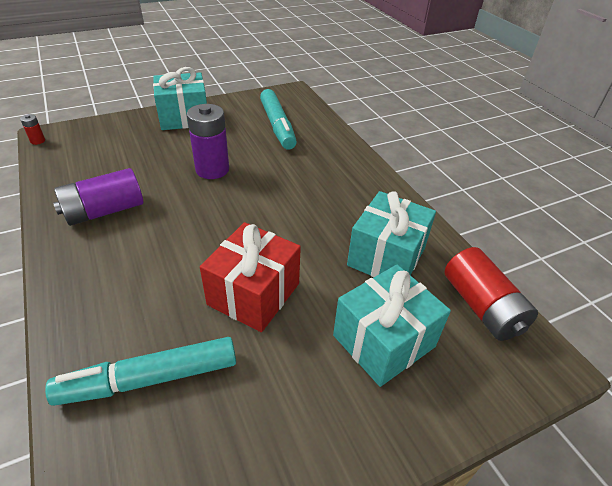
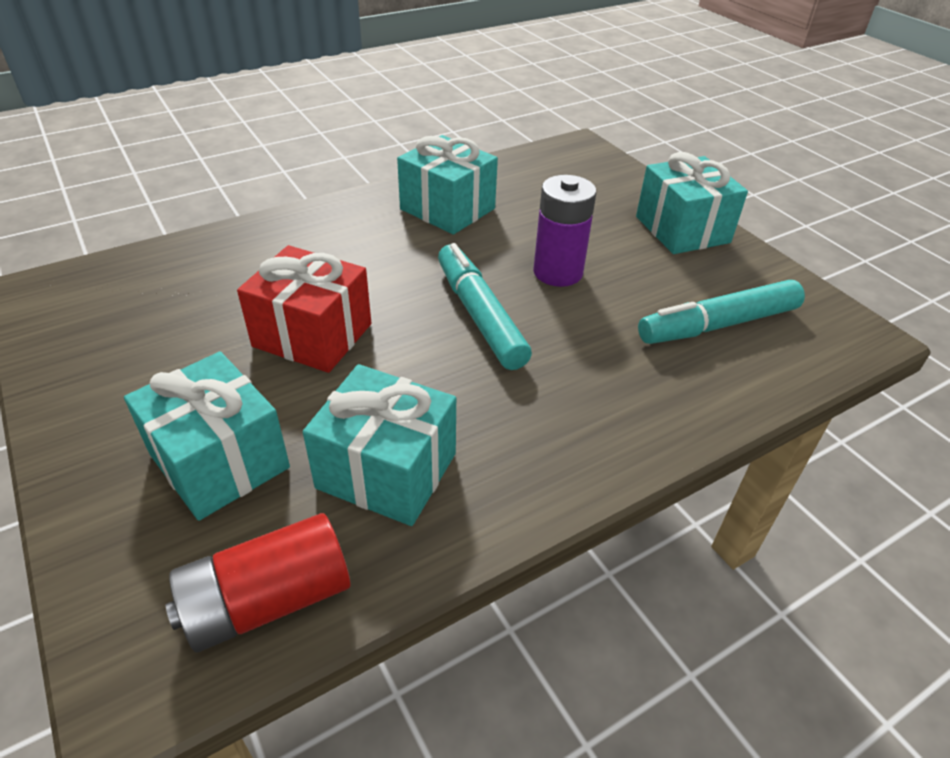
camera: 85 degrees right, 0 degrees up
red battery [20,114,45,145] -> none
turquoise marker [45,337,236,406] -> turquoise marker moved to [438,243,532,370]
purple battery [53,168,143,226] -> turquoise gift [397,135,498,235]

